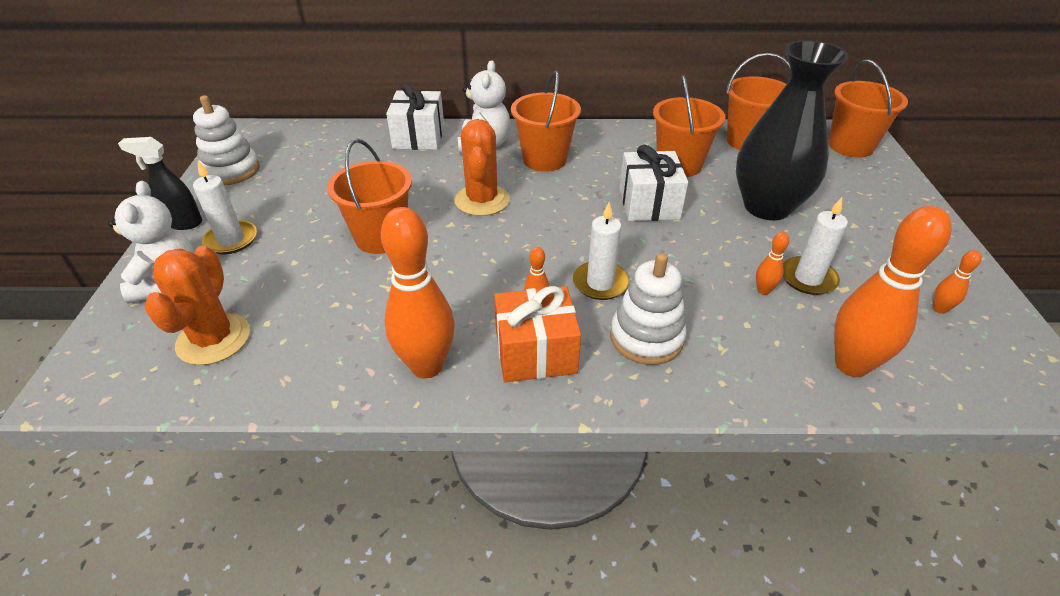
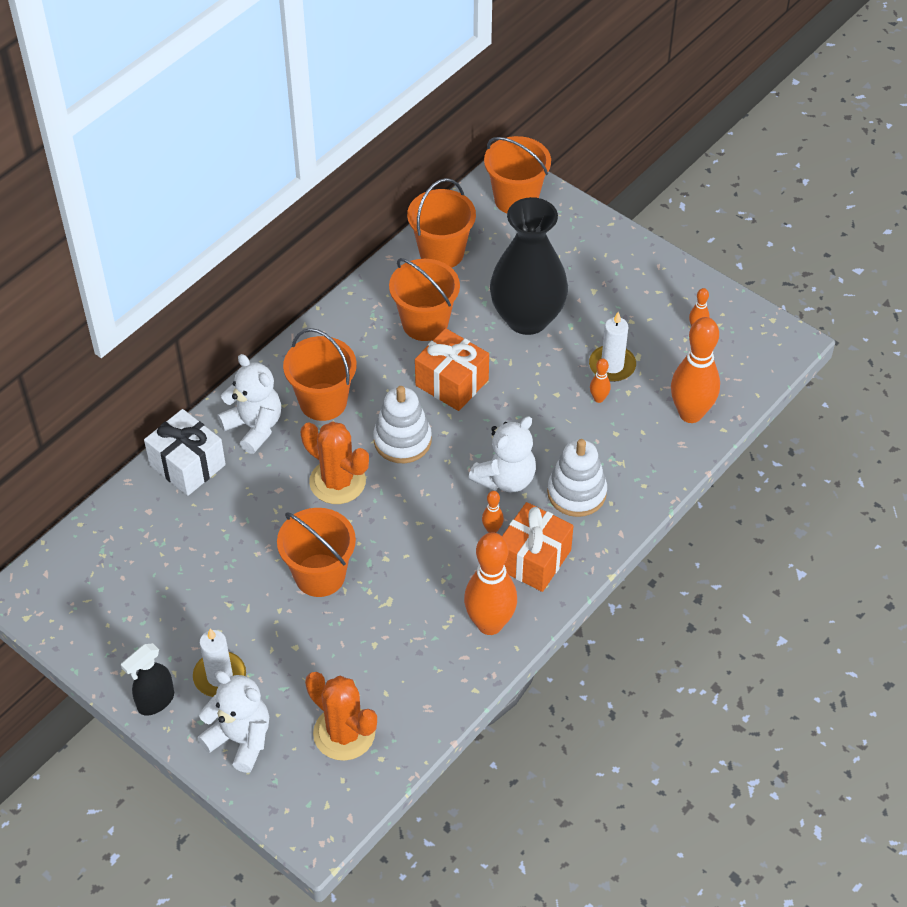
camera: 50 degrees left, 10 degrees up
white stacking toy [193,95,260,185] -> white stacking toy moved to [373,386,432,463]
white candle [573,202,629,300] -> white teddy bear [468,416,536,493]
white gift [620,145,688,221] -> orange gift [415,328,489,411]

